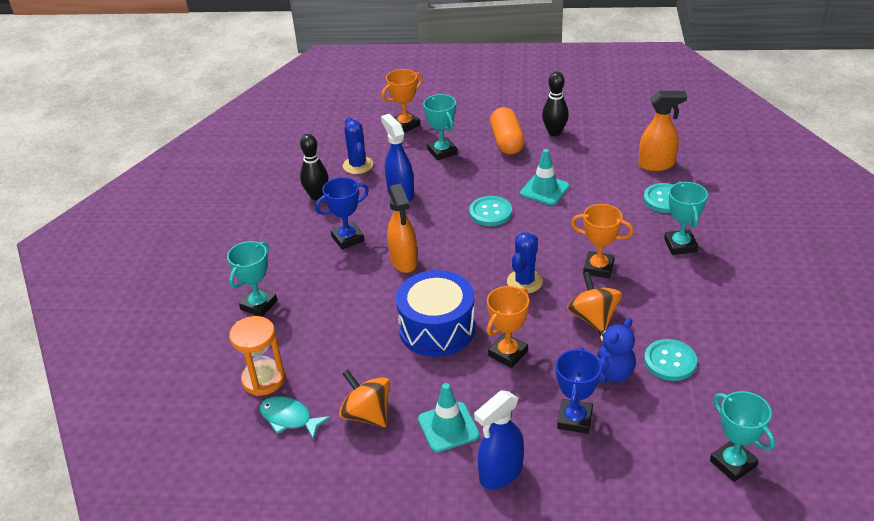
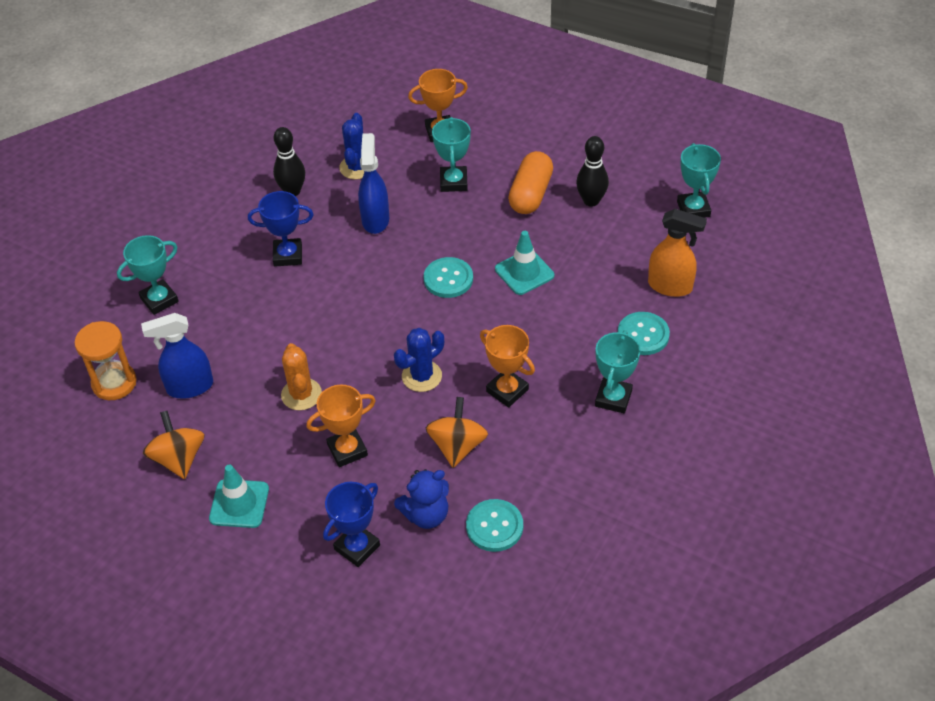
camera: 25 degrees right, 10 degrees up
turquoise fish [260,396,331,440] -> none
orange spray bottle [387,183,418,273] -> none
blue drum [396,270,475,357] -> orange cactus [281,343,322,410]
blue spray bottle [474,390,524,489] -> blue spray bottle moved to [141,313,213,399]
turquoise trophy [710,391,775,482] -> turquoise trophy moved to [677,143,721,218]

